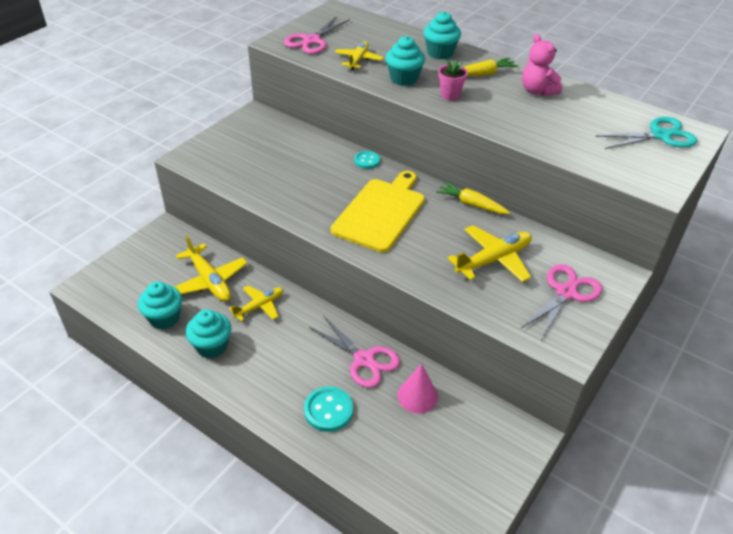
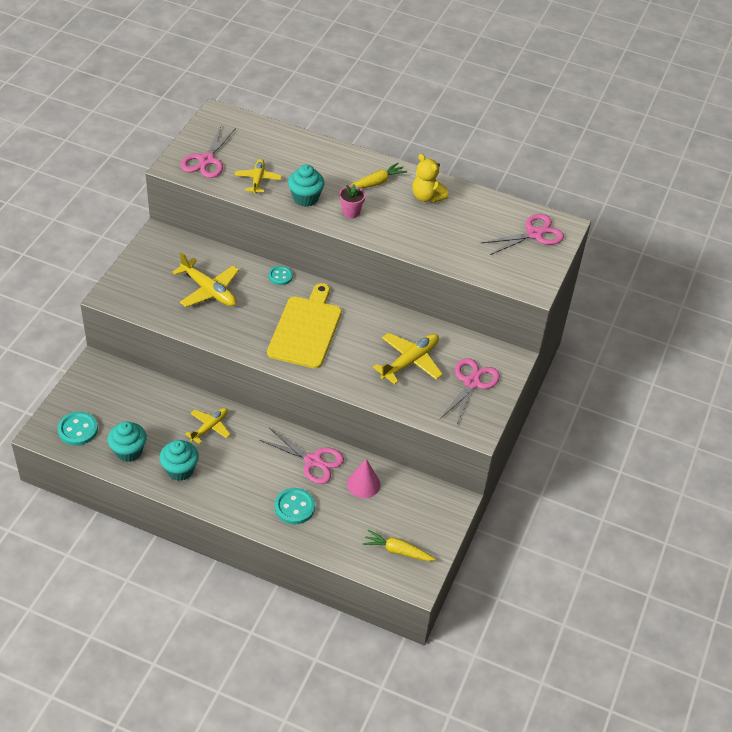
camera: 15 degrees left, 5 degrees up
yellow plane [175,235,248,302] -> yellow plane moved to [172,252,239,307]
turquoise cupcake [423,11,461,59] -> none
yellow carrot [436,182,510,214] -> yellow carrot moved to [362,530,436,561]
pink teddy bear [522,34,562,96] -> yellow teddy bear [412,154,449,203]
turquoise scissors [595,117,697,149] -> pink scissors [482,214,564,255]
none -> turquoise button [58,412,98,446]

